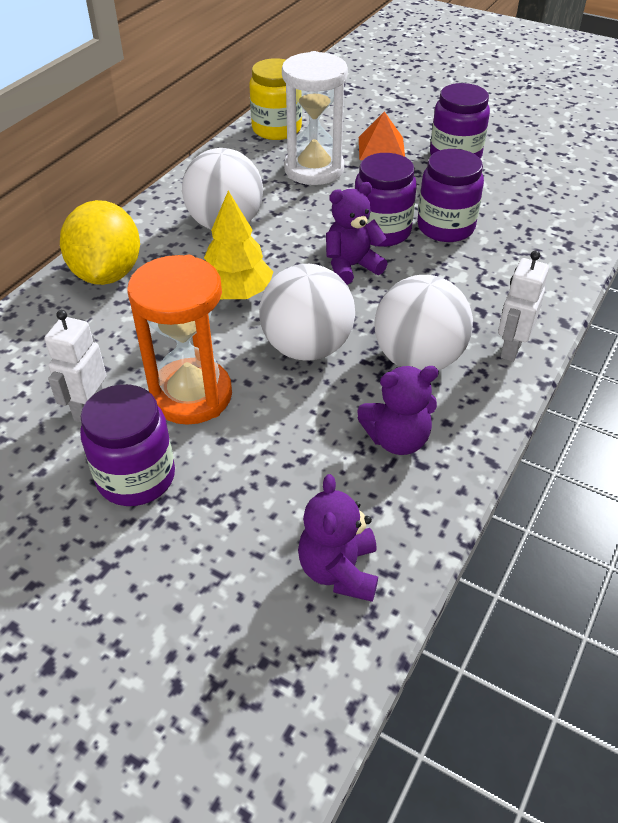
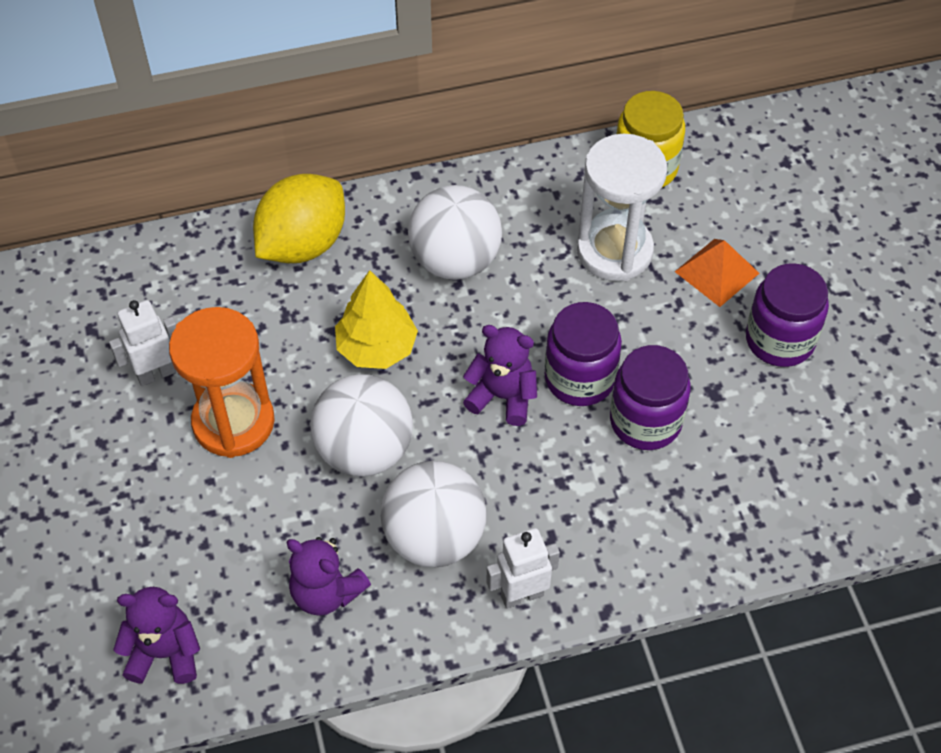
camera: 45 degrees right, 10 degrees up
purple jar [80,384,175,506] -> none
purple teddy bear [298,474,378,602] -> purple teddy bear turned 45 degrees clockwise [113,587,200,684]

